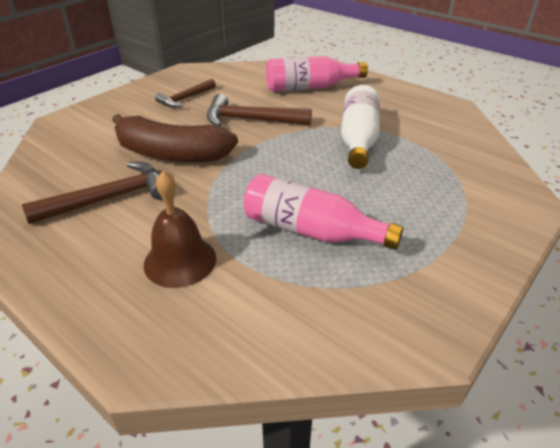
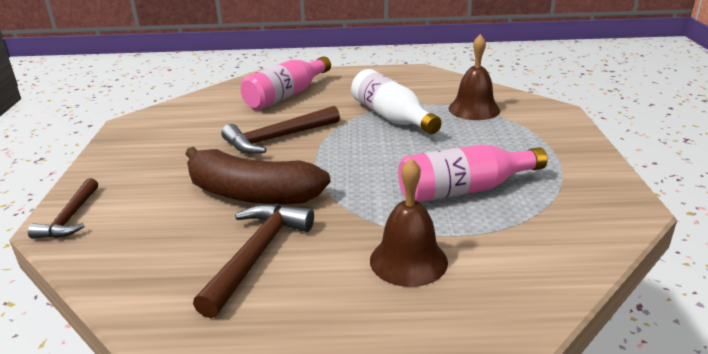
camera: 40 degrees left, 10 degrees down
brown banana [112,114,238,162] -> brown banana turned 45 degrees clockwise [186,147,330,205]
brown hammer [155,79,216,108] -> brown hammer moved to [28,178,98,239]
none -> brown bell [448,34,500,120]

